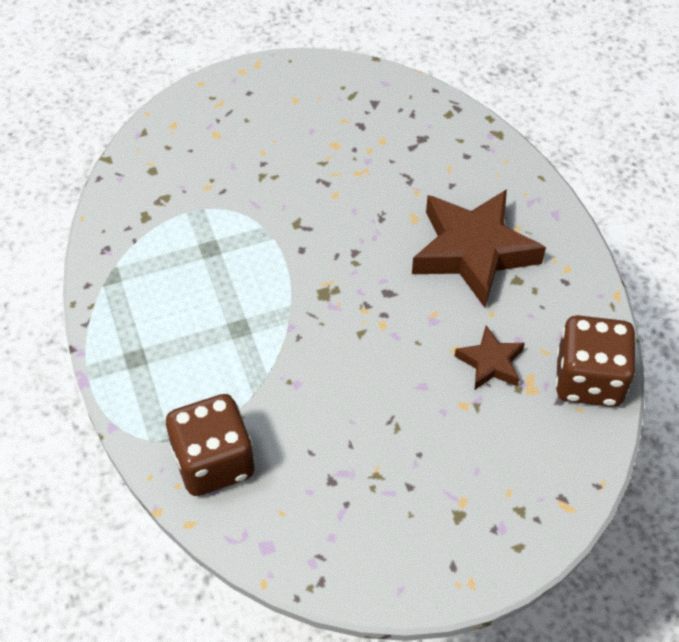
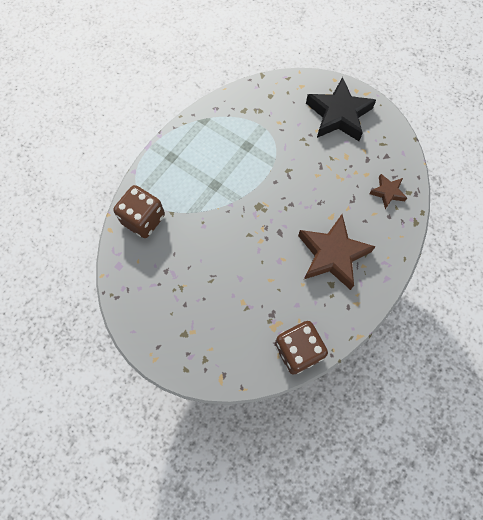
camera: 55 degrees right, 15 degrees up
brown star [455,325,525,390] -> brown star moved to [369,174,407,209]
none -> black star [306,77,376,141]

